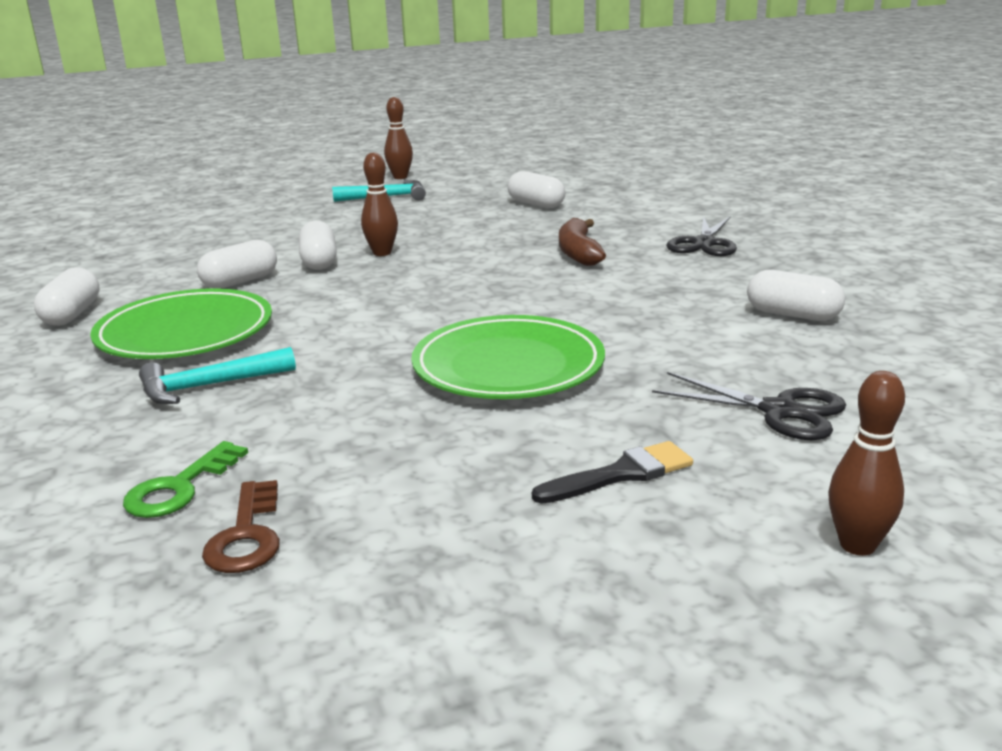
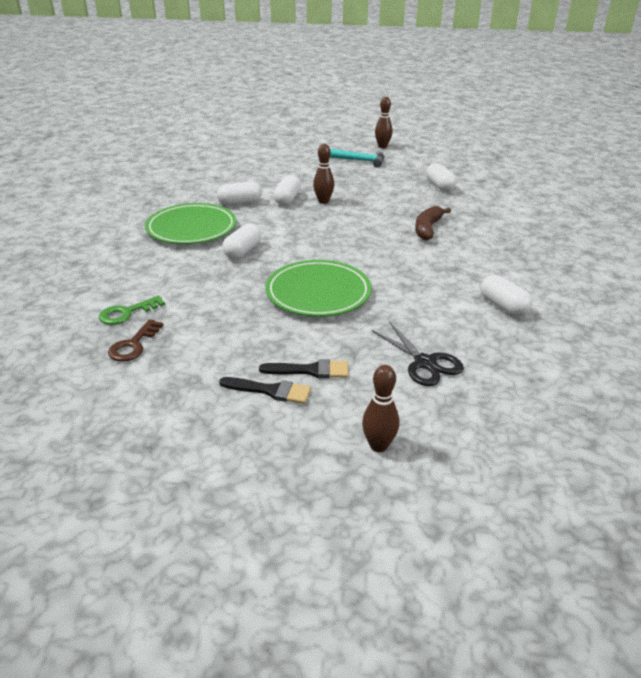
camera: 25 degrees right, 10 degrees up
white capsule [34,267,100,326] -> white capsule moved to [222,223,262,259]
turquoise hammer [139,347,296,404] -> none
black scissors [666,216,737,256] -> none
none -> black brush [219,377,311,404]

